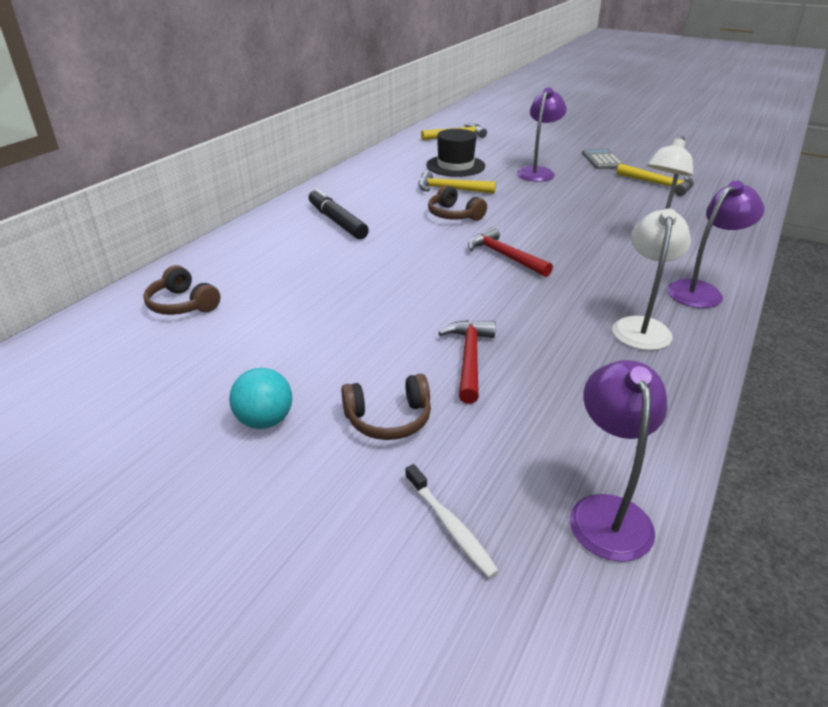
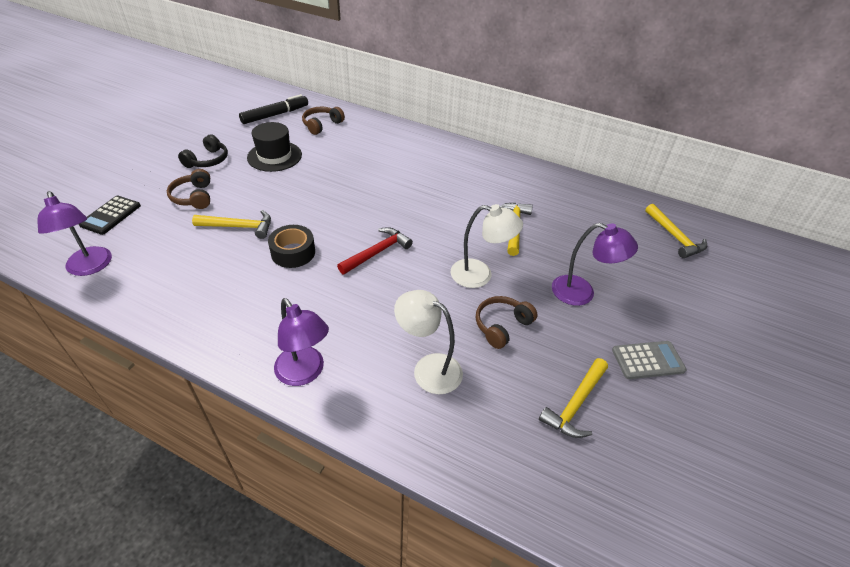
camera: 85 degrees right, 10 degrees up
turquoise ball [229,368,292,429] -> black headphones [178,134,228,168]
black marker [309,188,369,239] -> black marker moved to [239,94,308,124]
white toothbrush [405,464,499,578] -> black calculator [79,195,141,235]
black hat [426,129,485,177] -> black hat moved to [247,122,302,172]
brown headphones [428,185,487,221] -> brown headphones moved to [476,296,538,349]
red hammer [438,320,496,404] -> yellow hammer [192,210,271,239]
purple lamp [570,360,668,562] -> purple lamp turned 60 degrees clockwise [38,191,112,276]
white lamp [612,209,691,350] -> white lamp moved to [451,204,523,288]
none -> black tape [268,225,315,268]

